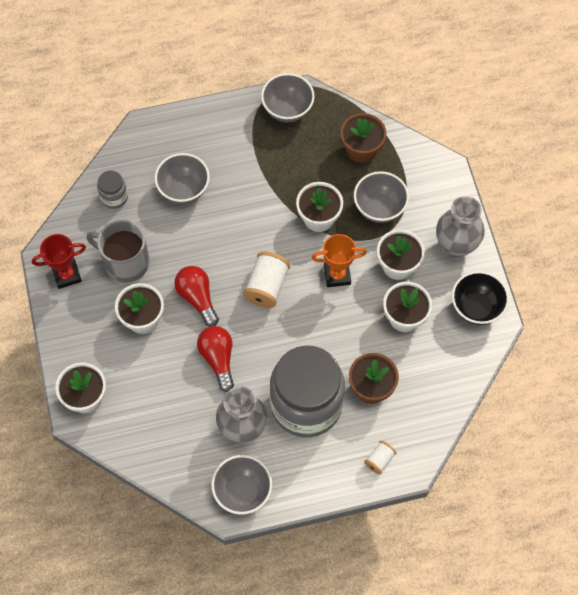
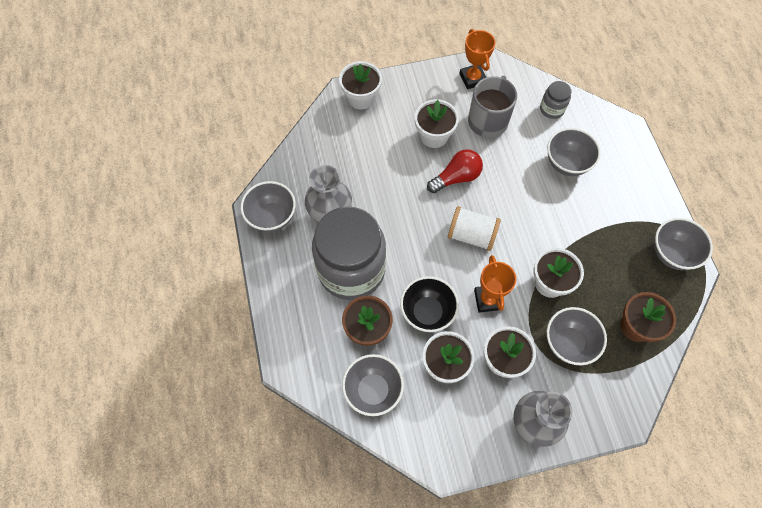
camera: 90 degrees right, 0 degrees up
red trophy [32,234,86,289] -> orange trophy [460,29,495,89]
red light bulb [197,326,234,392] -> none
white spool [364,441,396,474] -> none
black bowl [452,271,509,325] -> black bowl moved to [400,276,459,332]
none -> grey bowl [342,354,404,416]

